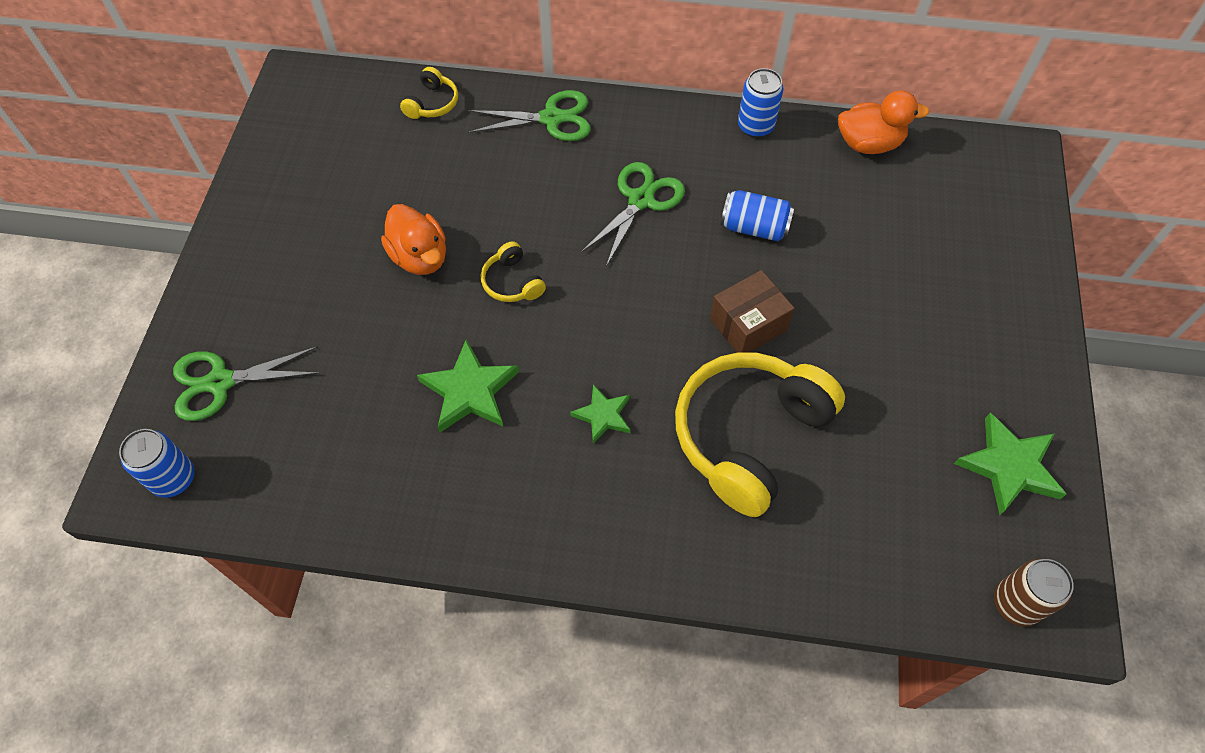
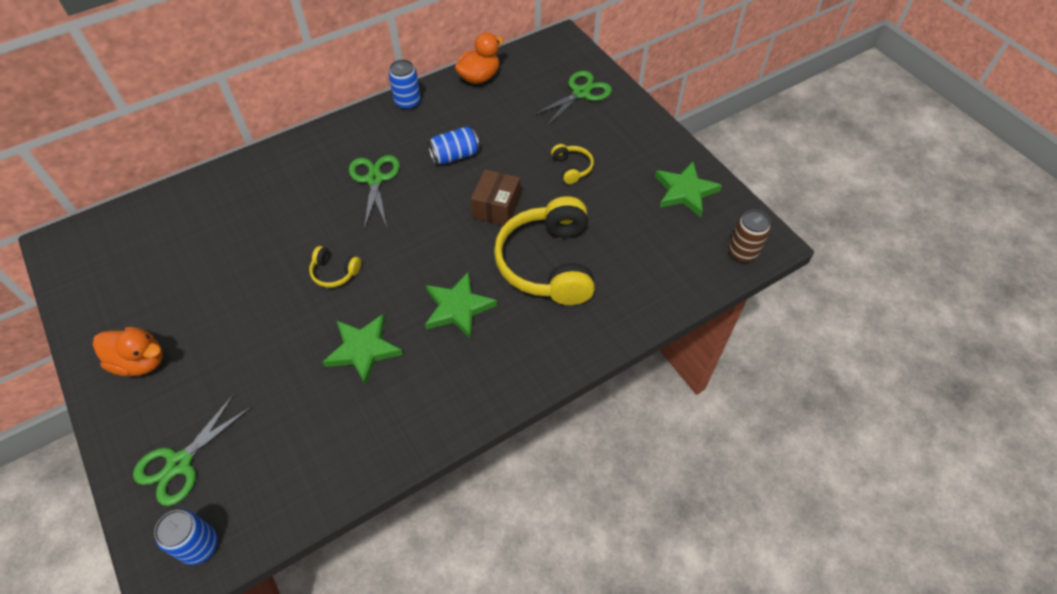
camera: 40 degrees left, 5 degrees down
orange duck [381,204,446,275] -> orange duck moved to [93,327,163,376]
yellow headphones [400,67,458,119] -> yellow headphones moved to [551,144,594,184]
green scissors [467,90,591,141] -> green scissors moved to [533,71,612,126]
green star [570,384,630,444] -> green star [425,271,497,339], size x1.63

